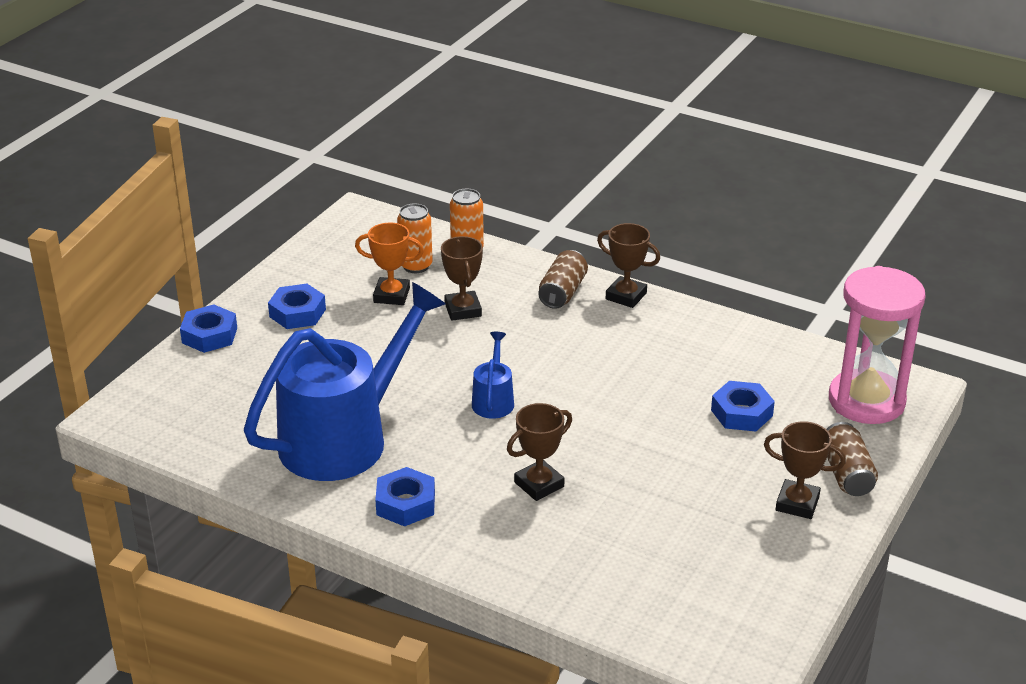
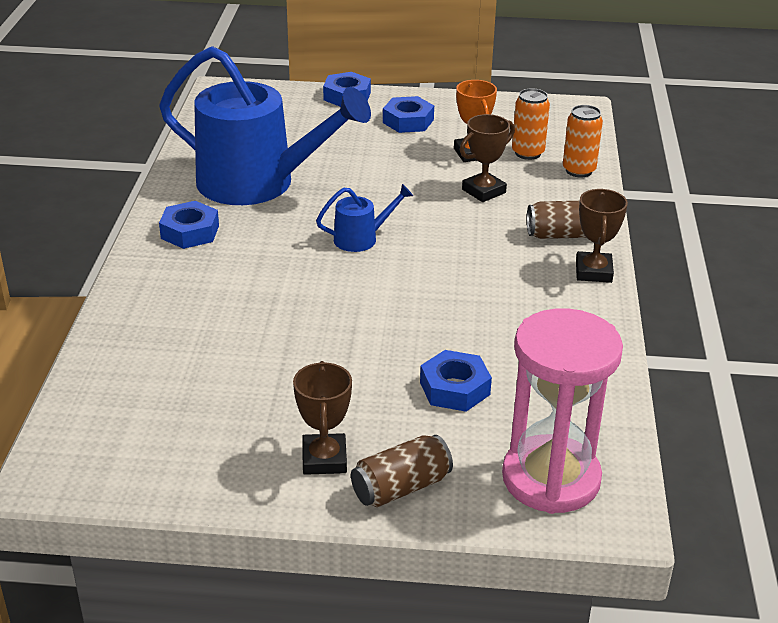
camera: 65 degrees right, 0 degrees up
brown trophy [507,403,572,501] -> none

